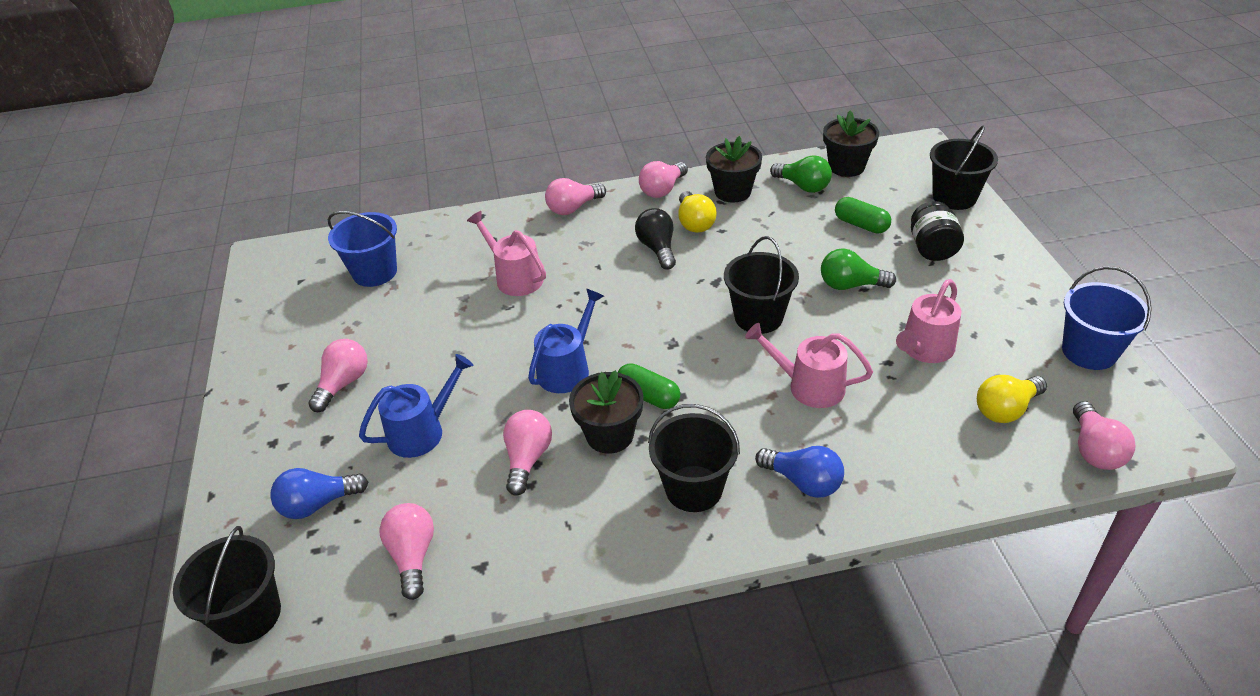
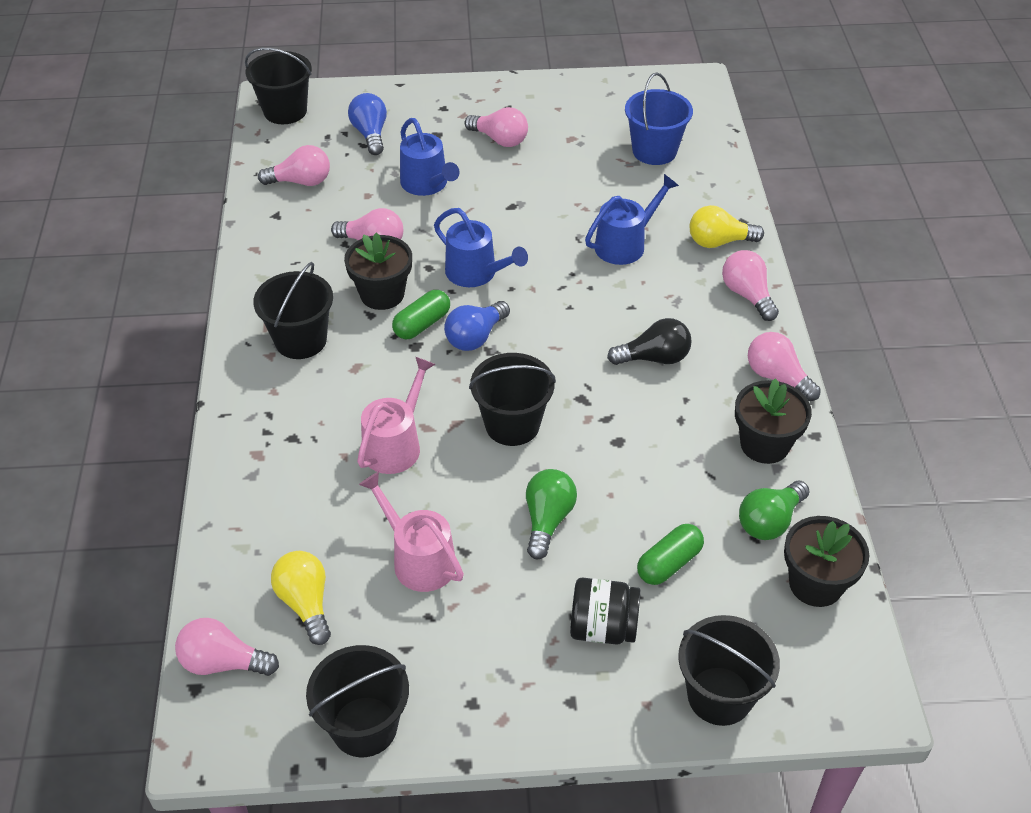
camera: 95 degrees right, 5 degrees up
pink watering can [467,211,546,296] -> blue watering can [585,174,679,265]
yellow light bulb [678,191,717,233] -> yellow light bulb moved to [690,205,764,248]
blue light bulb [755,446,844,498] -> blue light bulb moved to [444,301,510,351]
blue bucket [1062,266,1152,370] -> black bucket [306,645,409,757]

